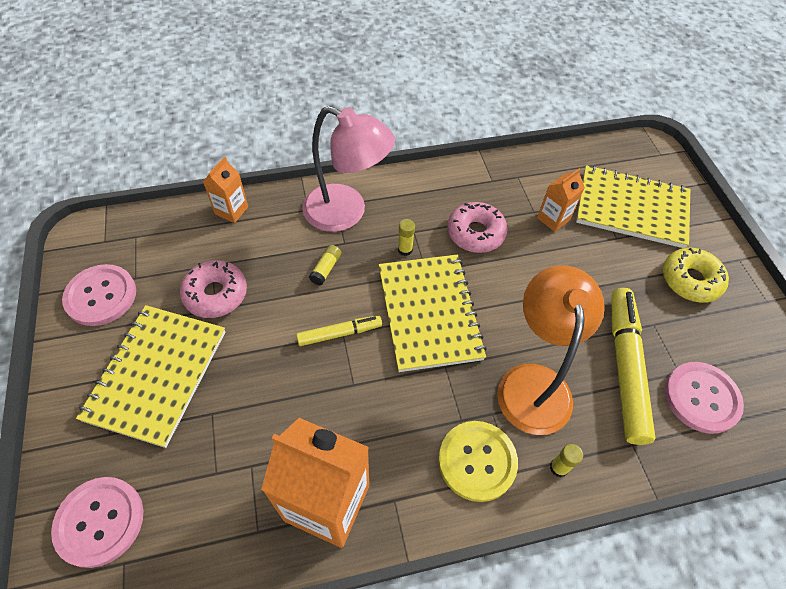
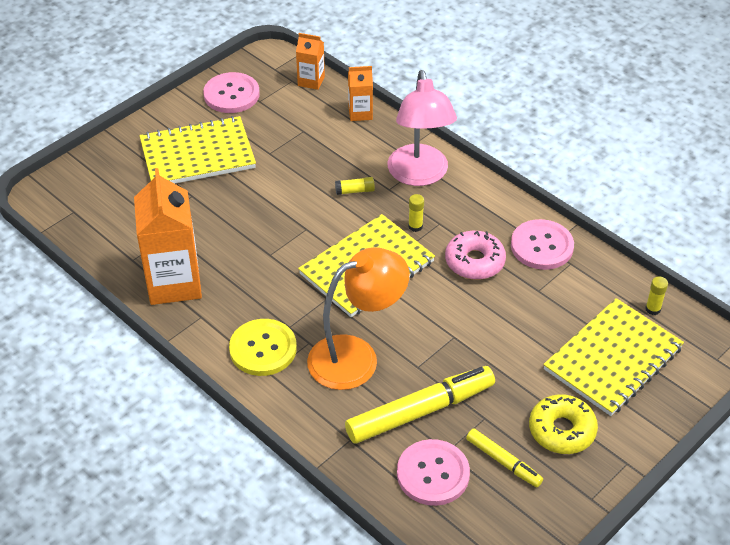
camera: 60 degrees right, 10 degrees down
pink button [51,477,143,568] -> pink button moved to [511,219,574,270]
pink donut [180,260,247,318] -> none
yellow marker [296,316,382,346] -> yellow marker moved to [466,428,543,487]
orange carton [537,168,585,232] -> orange carton moved to [296,33,325,90]
yellow glue stick [550,444,583,477] -> yellow glue stick moved to [645,276,668,315]
yellow notebook [576,165,690,248] -> yellow notebook turned 60 degrees clockwise [543,298,684,416]

